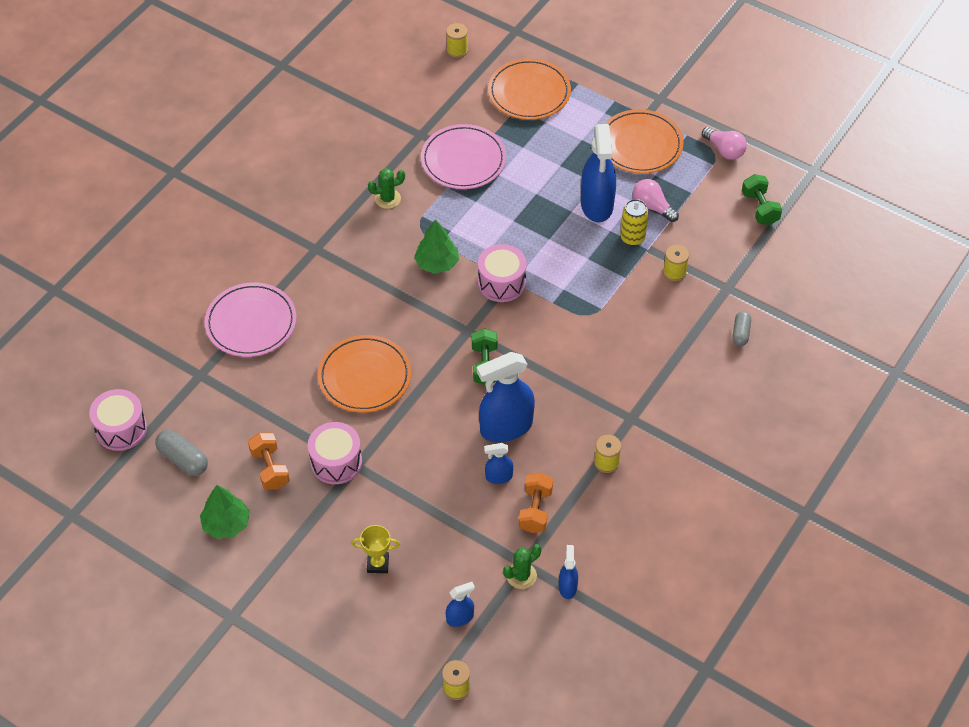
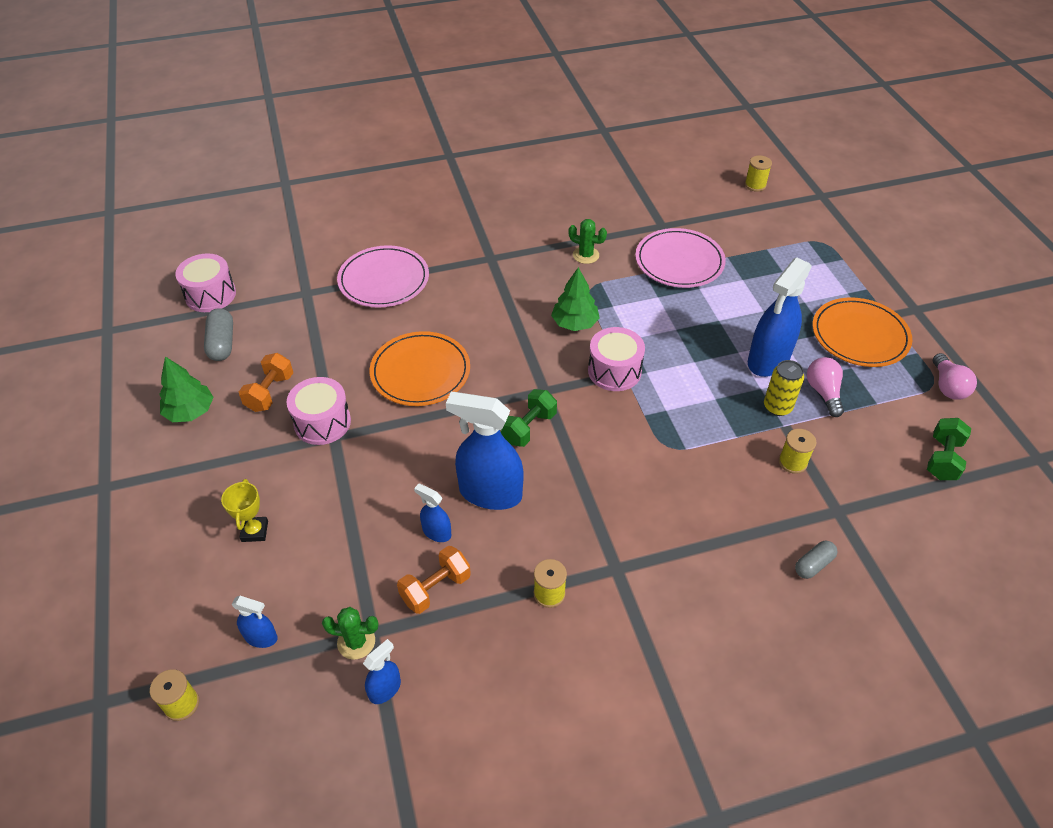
camera: 40 degrees right, 5 degrees down
yellow trophy [351,525,400,573] -> yellow trophy turned 45 degrees clockwise [221,479,268,542]
orange plate [488,58,571,120] -> none

